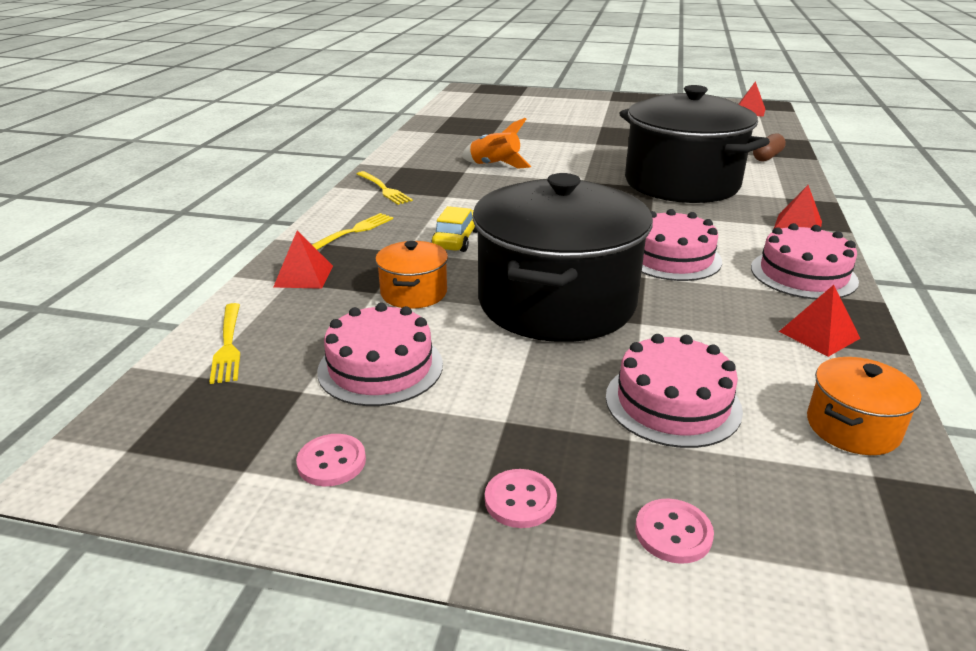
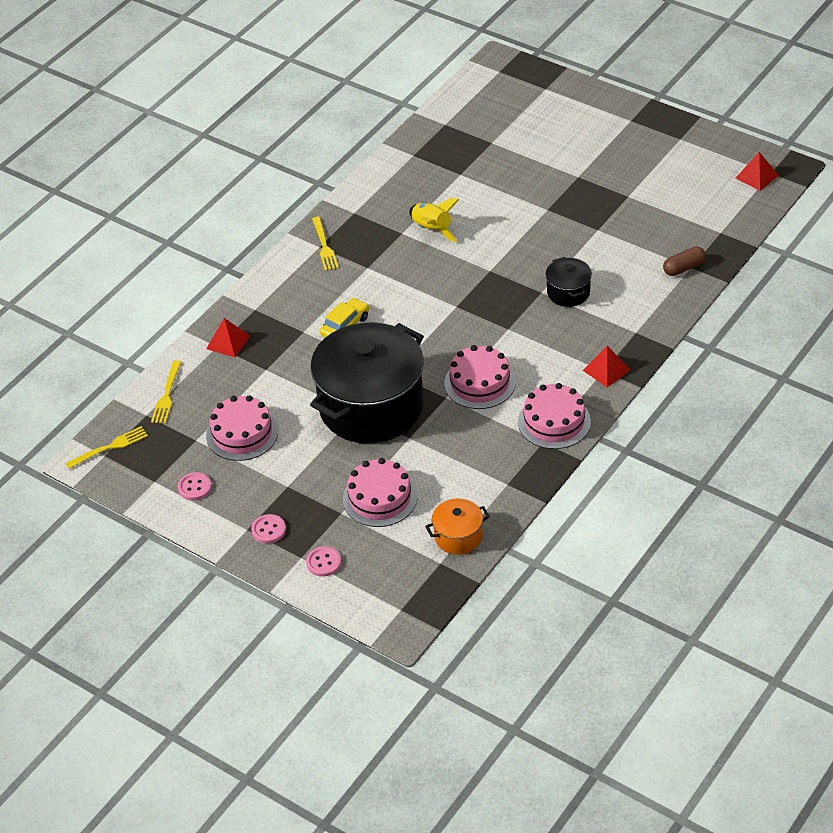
camera: 25 degrees right, 15 degrees up
yellow fork [312,213,393,250] -> yellow fork moved to [65,426,148,469]
orange pot [375,241,448,309] -> none
orange rocket [461,118,531,169] -> yellow rocket [409,198,459,243]
black pot [619,85,770,203] -> black pot [546,257,592,307], size x0.43
red pyramid [779,285,861,357] -> none

